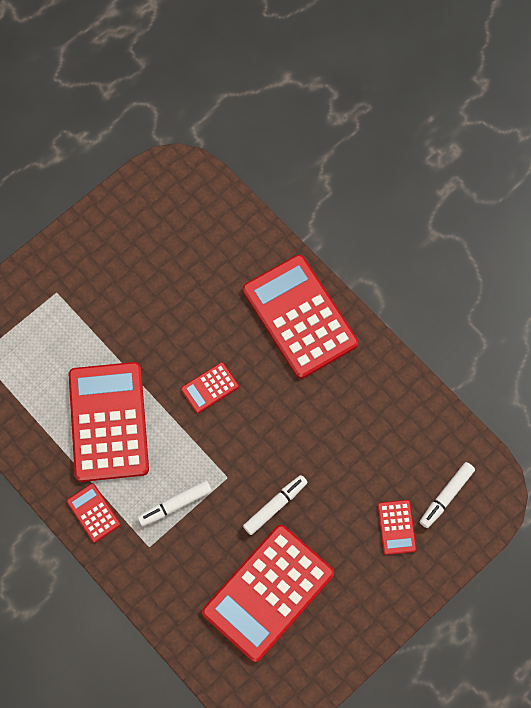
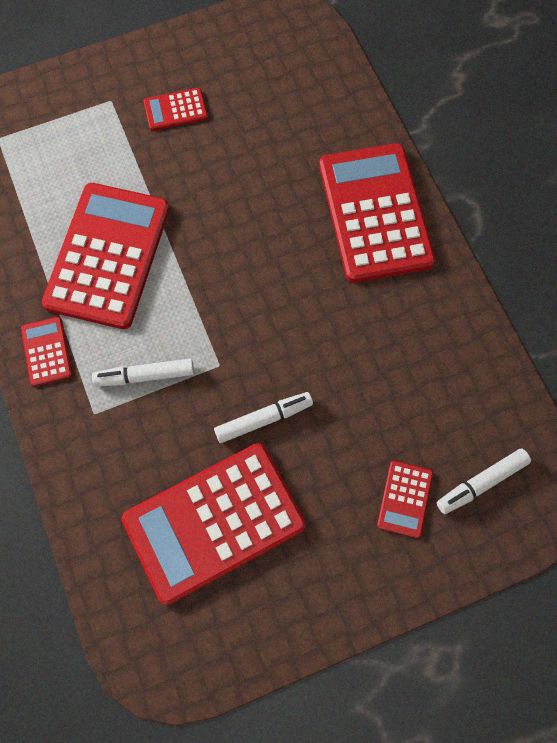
camera: 20 degrees right, 0 degrees up
red calculator [181,362,239,413] -> red calculator moved to [144,88,208,131]

